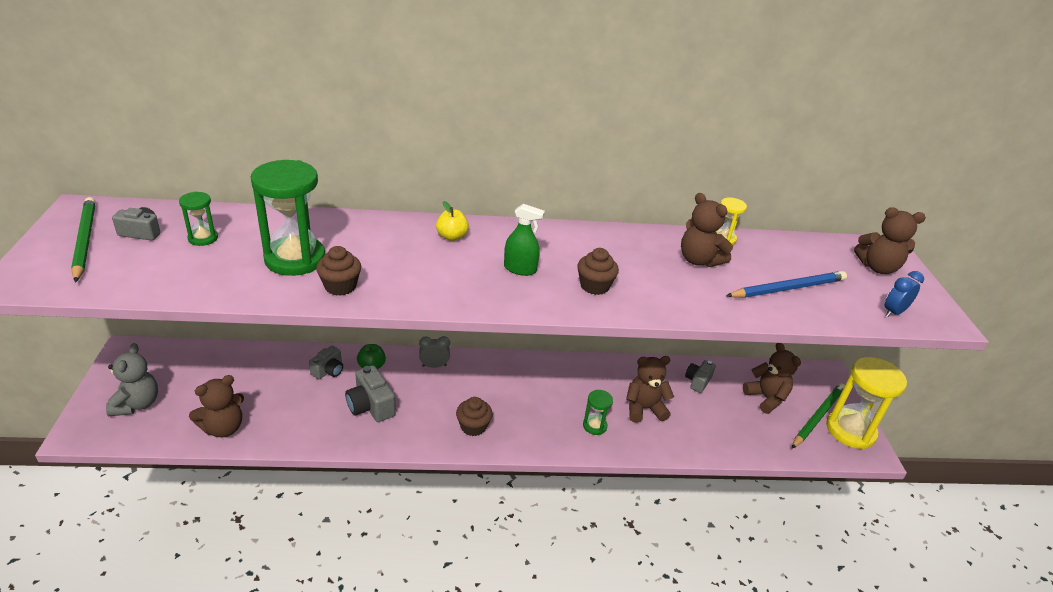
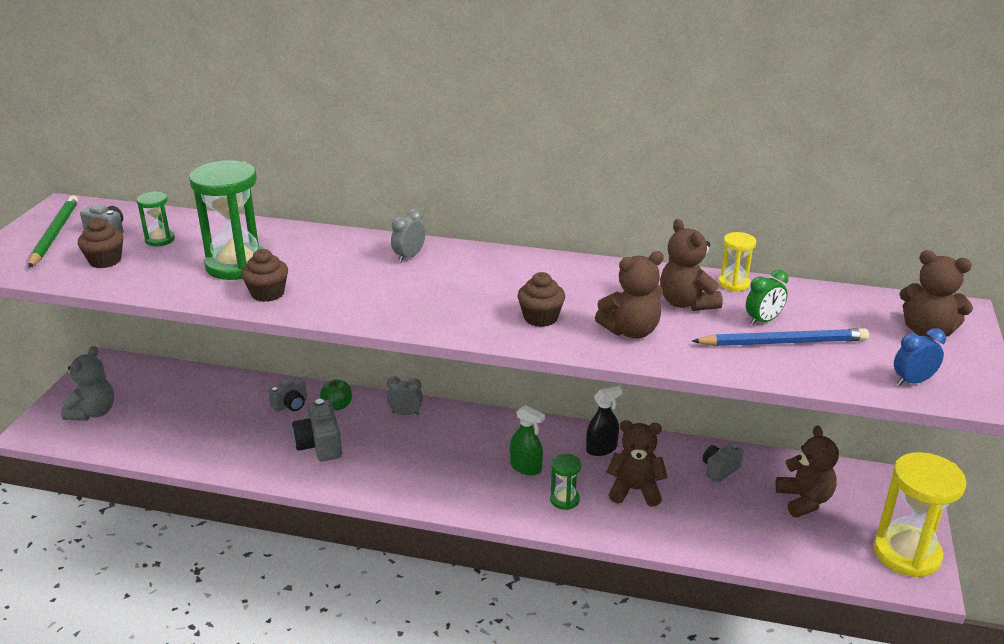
camera: 20 degrees right, 5 degrees down
brown teddy bear [189,375,244,437] -> brown teddy bear moved to [595,251,664,338]
yellow apple [436,201,469,241] -> grey clock [391,209,425,263]
brown cupcake [456,397,493,436] -> brown cupcake moved to [78,218,123,268]
green spray bottle [504,204,545,276] -> green spray bottle moved to [510,405,545,476]
green pencil [792,383,845,448] -> none
none -> black spray bottle [586,386,622,456]
none -> green clock [746,270,788,326]

